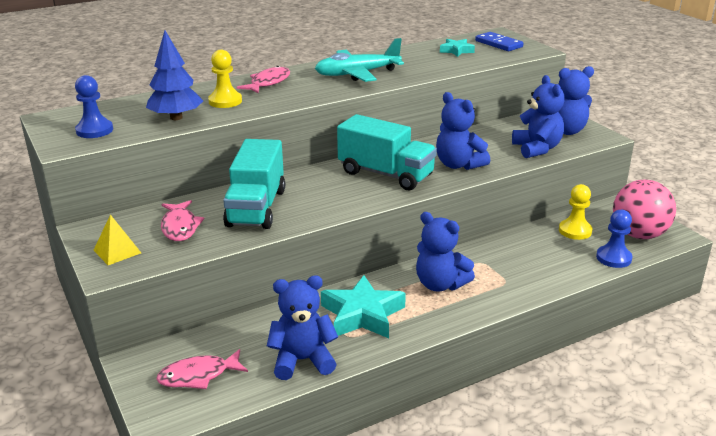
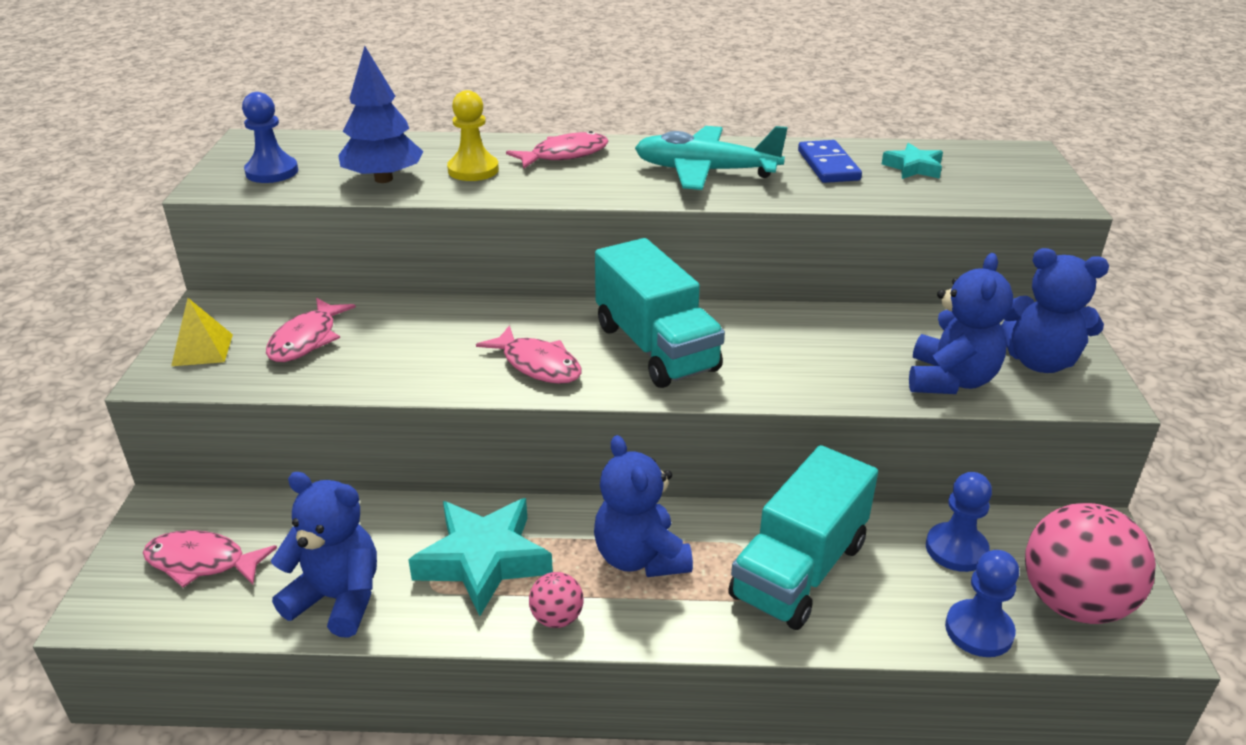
camera: 30 degrees right, 5 degrees up
turquoise truck [223,139,285,229] -> turquoise truck moved to [728,445,878,630]
blue teddy bear [436,92,490,170] -> none
blue domino [475,32,524,51] -> blue domino moved to [798,140,862,183]
yellow pawn [559,184,593,240] -> blue pawn [926,472,992,572]
none -> pink fish [476,325,582,384]
none -> pink ball [529,572,584,628]

